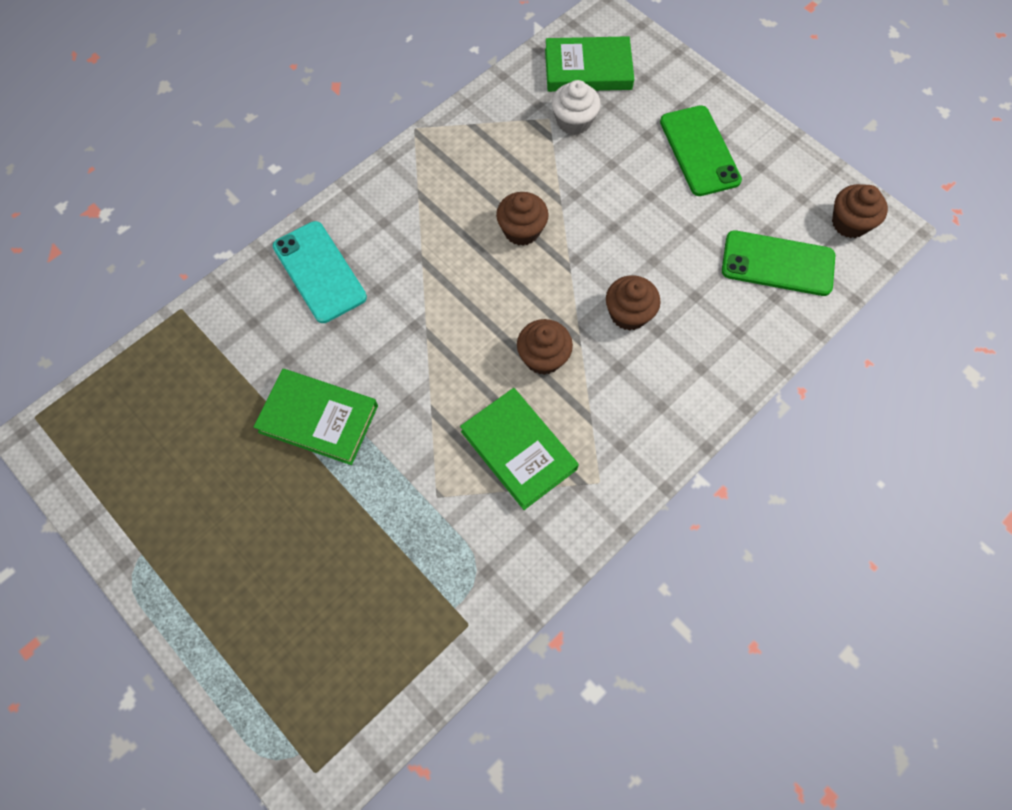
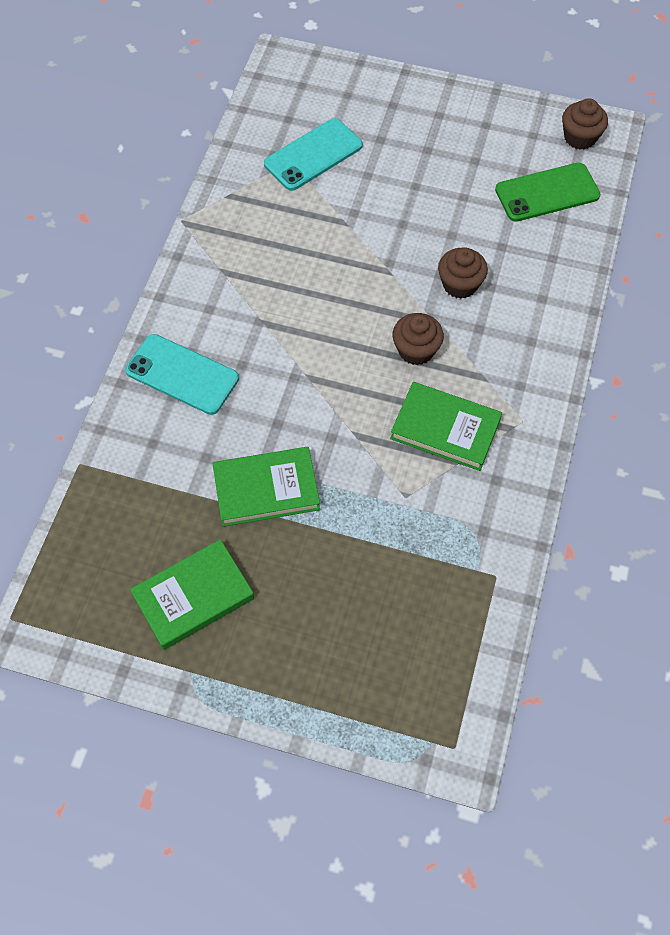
camera: 30 degrees left, 5 degrees down
brown cupcake [496,192,549,246] -> none
green book [545,36,634,92] -> green book moved to [130,539,254,650]
white cupcake [552,80,601,135] -> turquoise phone [264,118,363,191]
green phone [660,105,742,196] -> none

